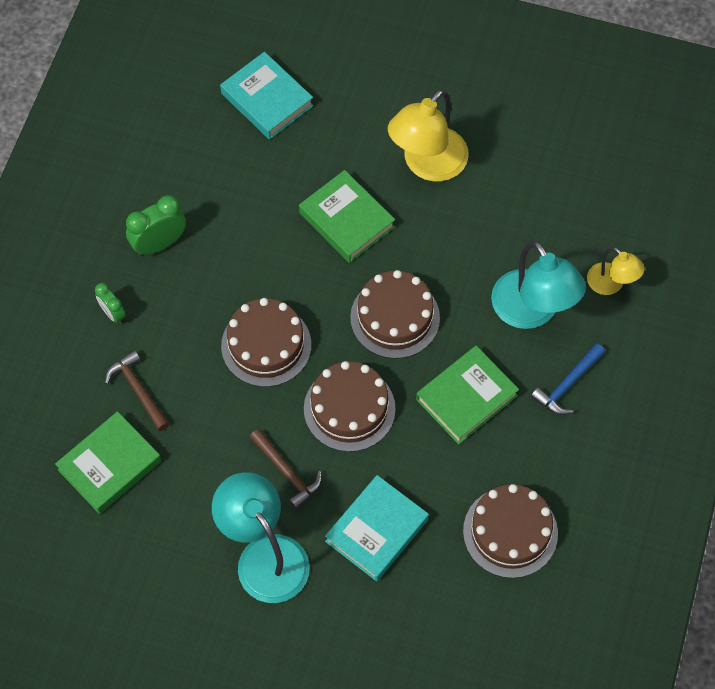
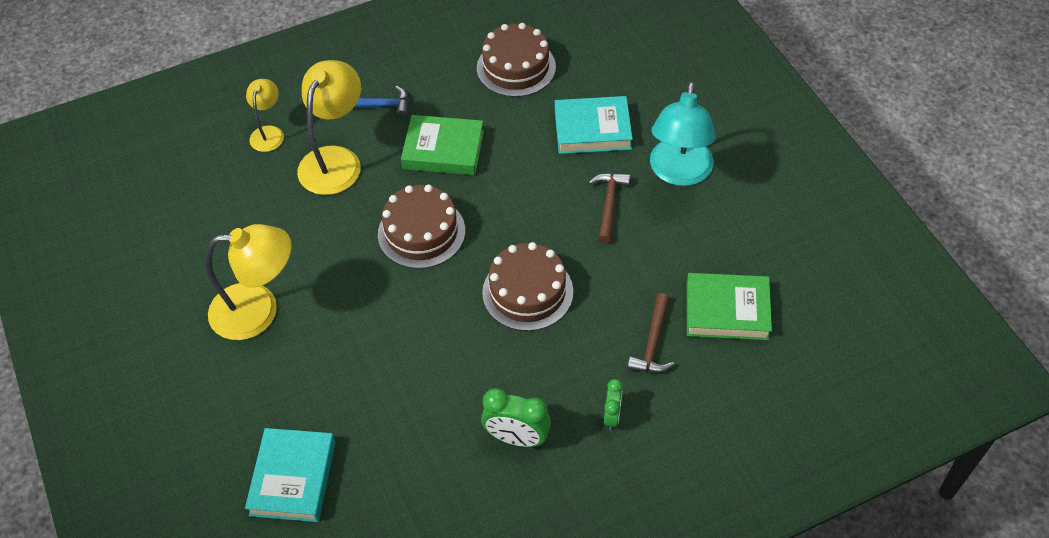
camera: 130 degrees left, 10 degrees down
green book [299,170,395,263] -> none
brown cake [304,361,396,452] -> none
turquoise lamp [491,241,586,329] -> yellow lamp [297,60,361,195]

